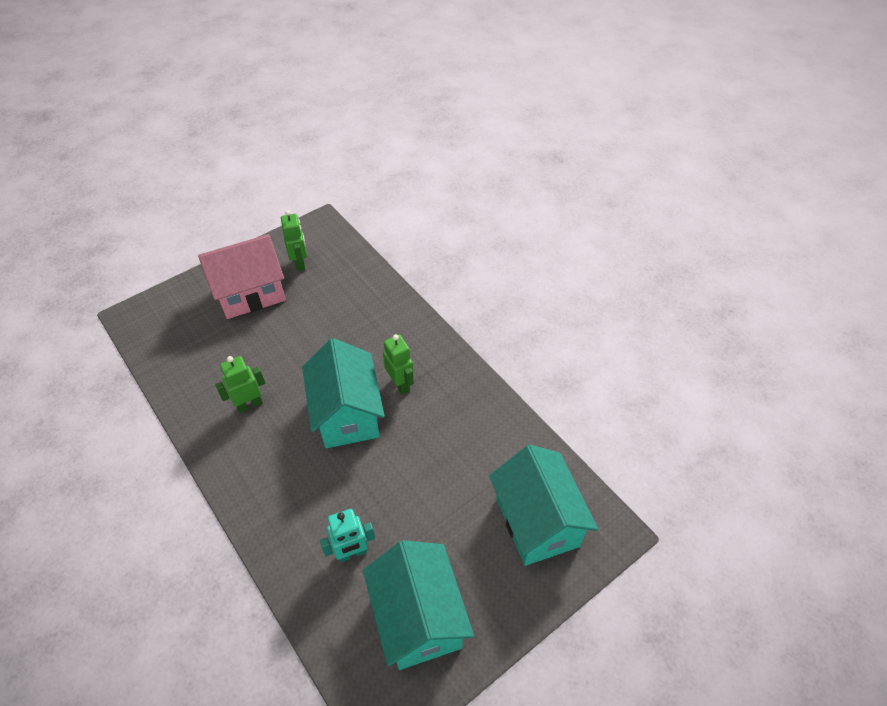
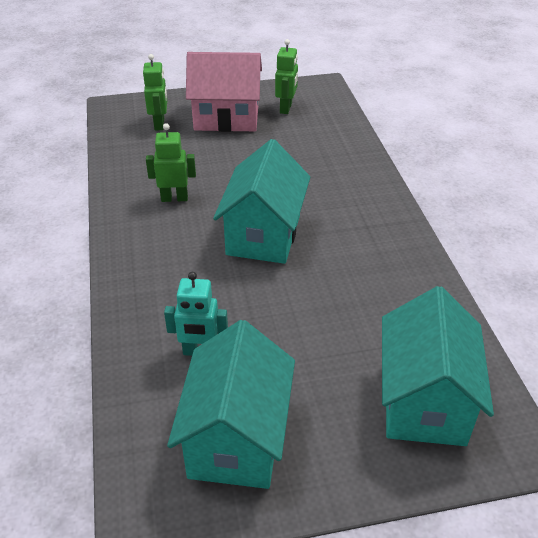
camera: 25 degrees right, 10 degrees down
green robot [383,334,414,395] -> green robot moved to [143,54,167,130]

